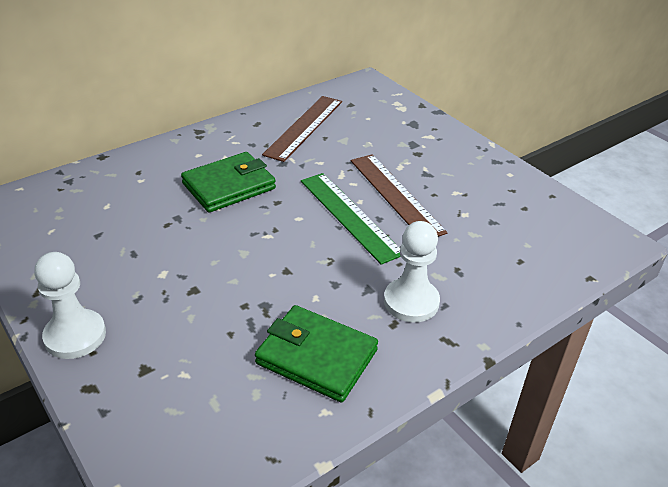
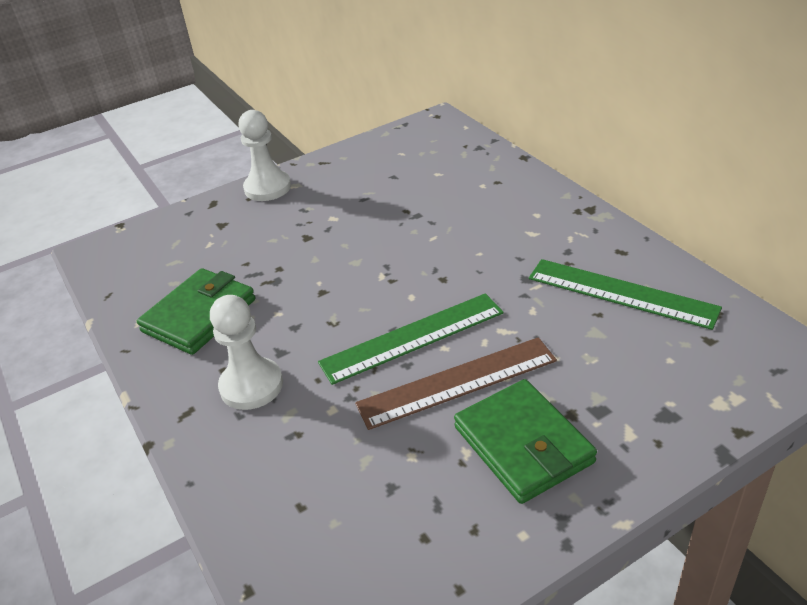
camera: 100 degrees right, 0 degrees up
green wallet [181,152,276,213] -> green wallet moved to [454,379,597,504]
brown ruler [262,96,342,162] -> green ruler [529,259,722,330]

